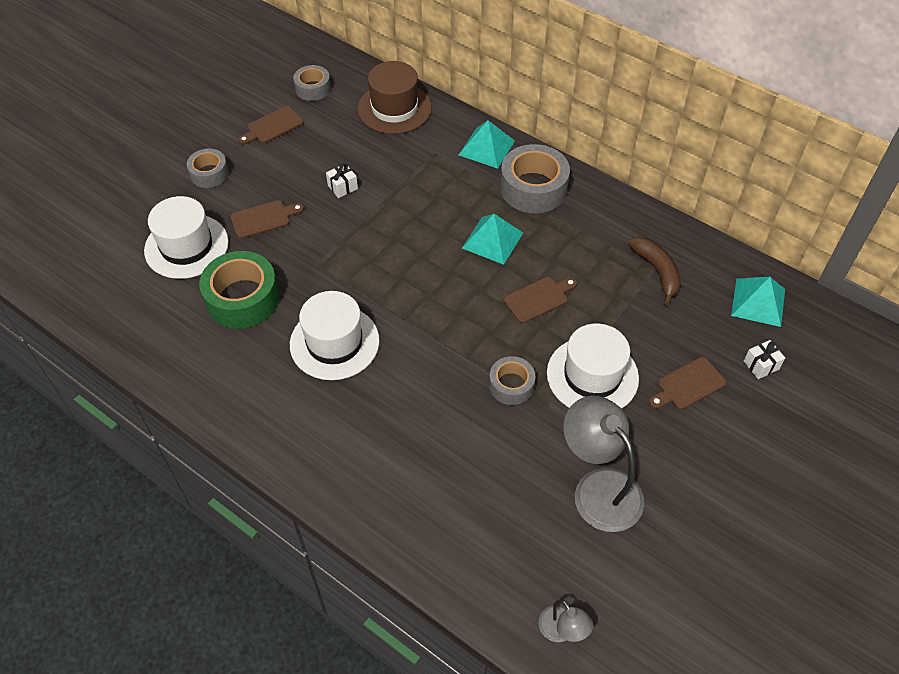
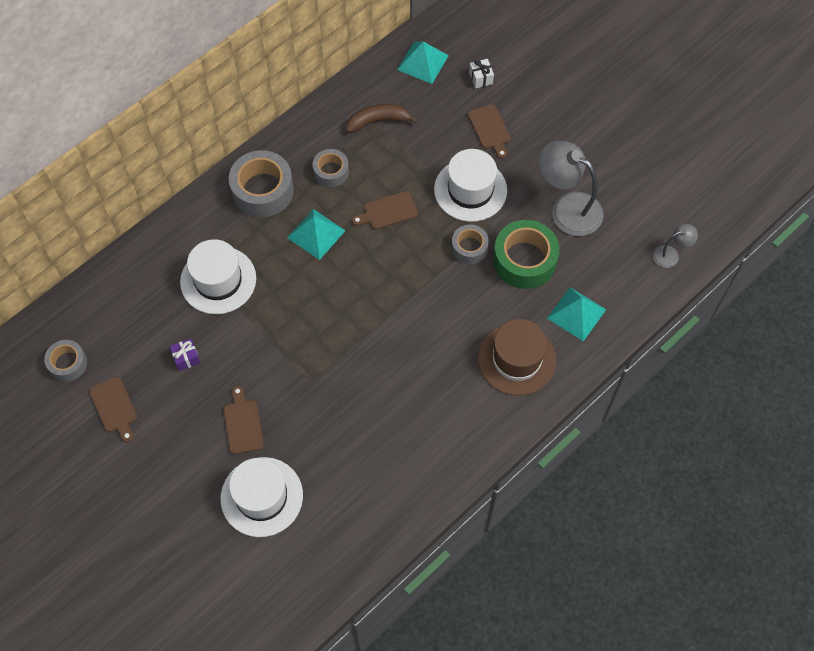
camera: 80 degrees left, 10 degrees up
grey tape [187,149,229,188] -> grey tape moved to [313,149,349,187]
green tape [199,251,279,328] -> green tape moved to [493,220,560,289]
white hat [290,291,380,380] -> white hat moved to [180,239,256,314]
white gift [326,163,358,198] -> none
brown hat [358,61,432,134] -> brown hat moved to [478,319,556,396]
turquoise pyramid [459,120,515,169] -> turquoise pyramid moved to [547,287,606,341]
brown cutting board [504,277,577,323] -> brown cutting board turned 90 degrees counterclockwise [352,191,418,230]
grey lamp [563,396,644,532] -> grey lamp turned 60 degrees clockwise [539,141,604,236]
none -> purple gift [170,339,200,371]

